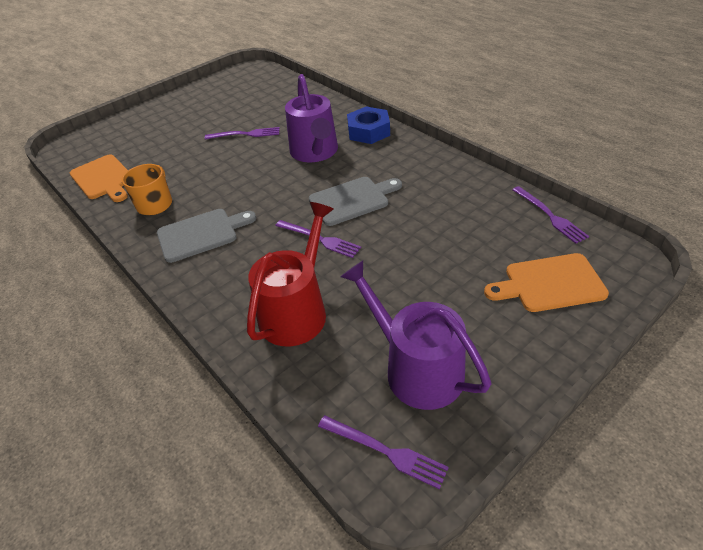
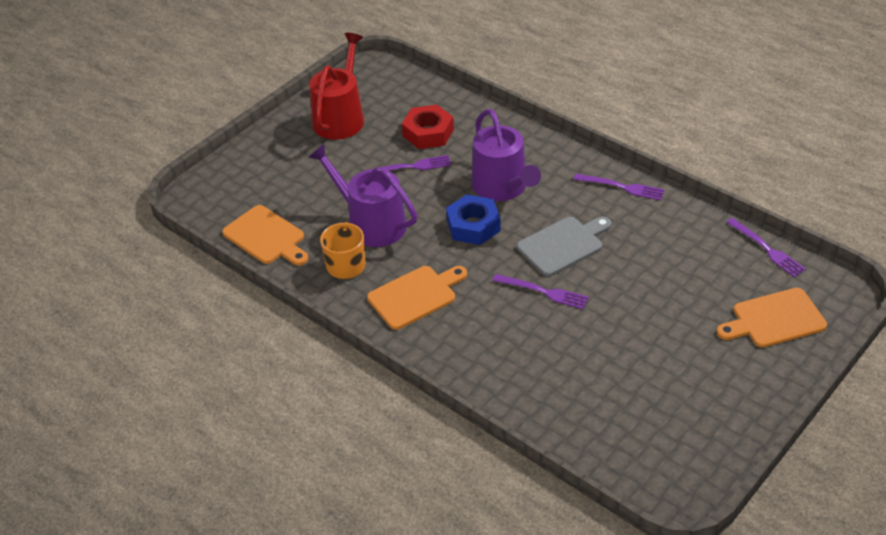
camera: 10 degrees left, 0 degrees up
grey cutting board [157,209,256,263] -> orange cutting board [367,266,467,330]
red watering can [247,202,334,346] -> red watering can moved to [309,33,364,140]
purple fork [318,415,449,489] -> purple fork moved to [573,174,664,200]
purple watering can [340,260,491,410] -> purple watering can moved to [309,144,417,247]
blue nut [347,107,390,144] -> blue nut moved to [446,194,501,245]
none -> red nut [402,105,454,149]

